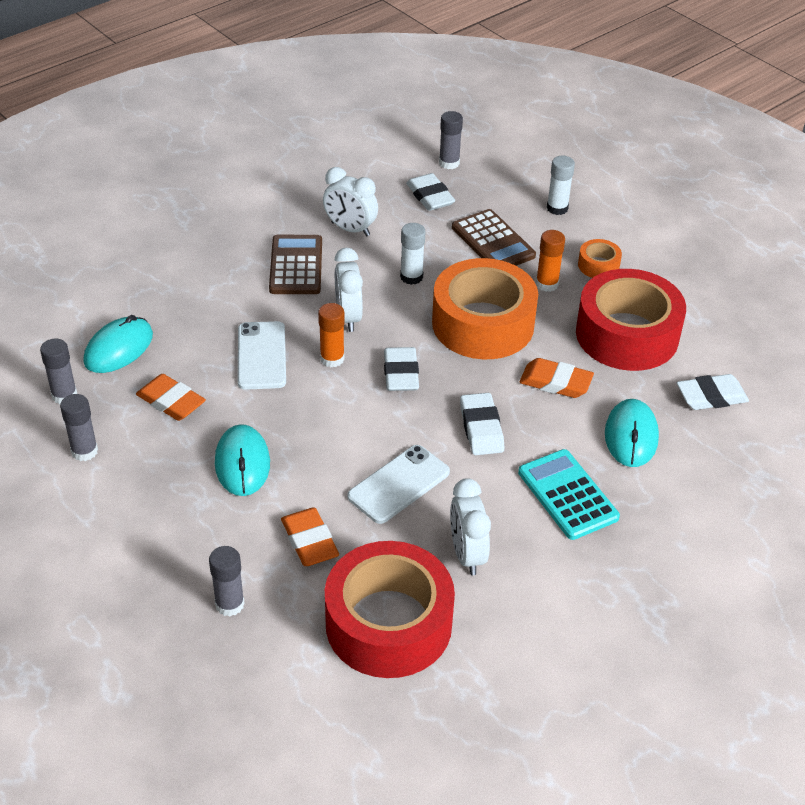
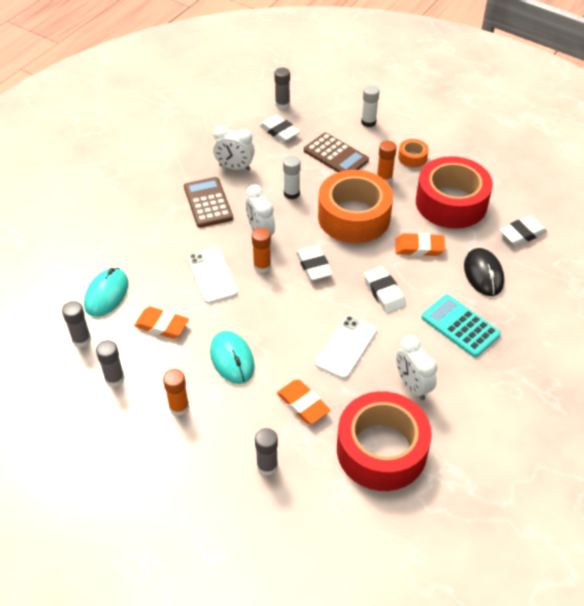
camera: 15 degrees left, 5 degrees up
turquoise mouse [605,399,659,467] -> black mouse [464,248,504,296]
none -> orange glue stick [163,369,189,416]

